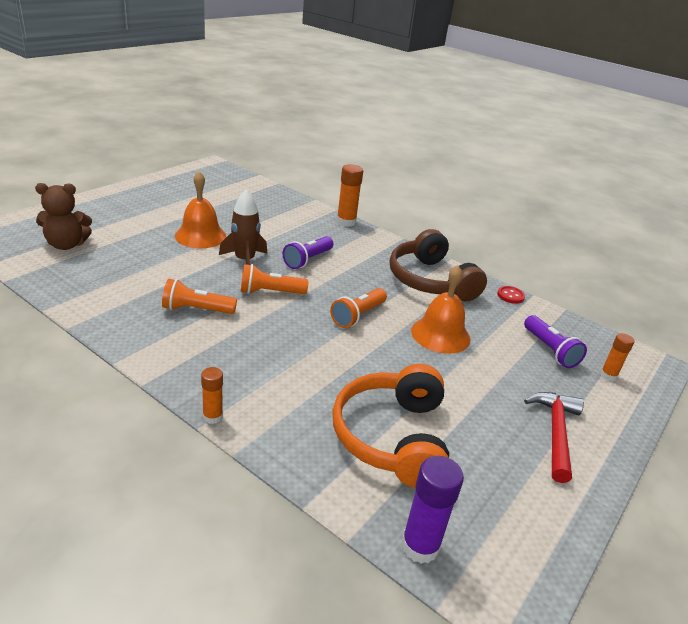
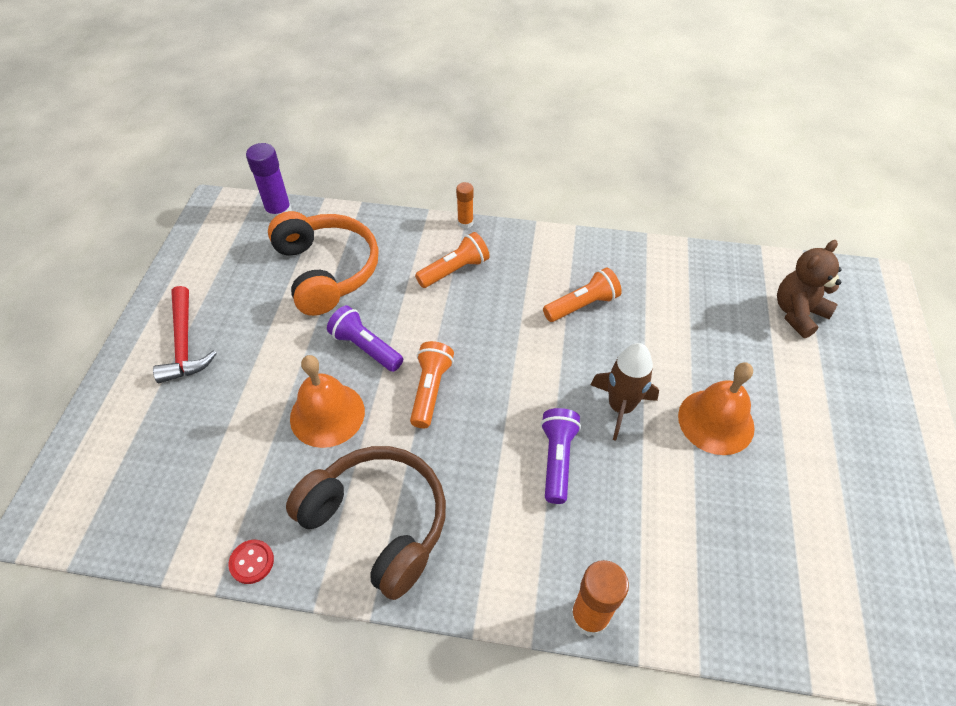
camera: 155 degrees right, 20 degrees up
orange flashlight [240,264,308,294] -> orange flashlight moved to [415,232,490,288]
purple flashlight [524,315,587,368] -> purple flashlight moved to [327,306,403,372]
orange glue stick [600,333,635,381] -> none

